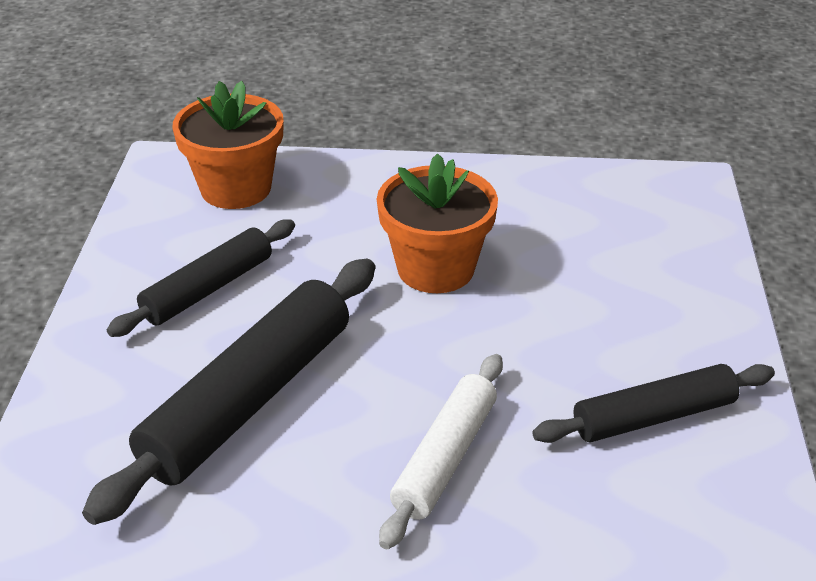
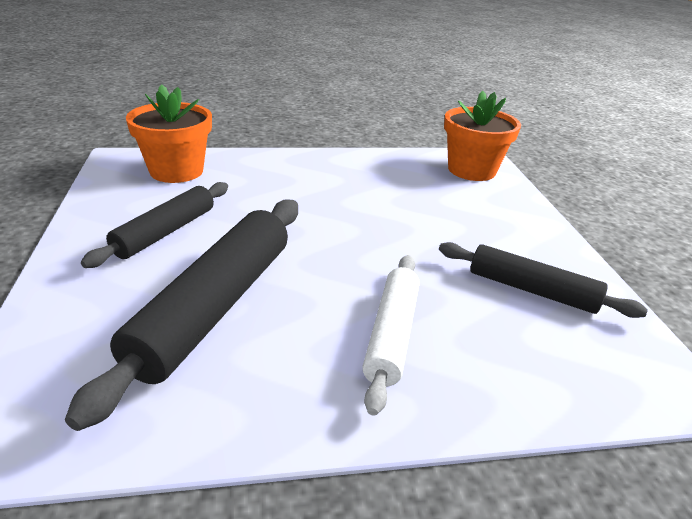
camera: 15 degrees left, 5 degrees down
orange flower pot [377,153,498,293] -> orange flower pot moved to [444,90,521,181]
black rolling pin [532,364,775,443] -> black rolling pin turned 60 degrees clockwise [439,242,648,318]

